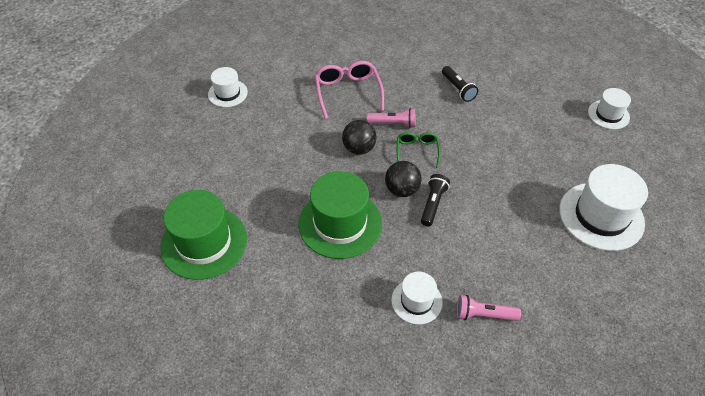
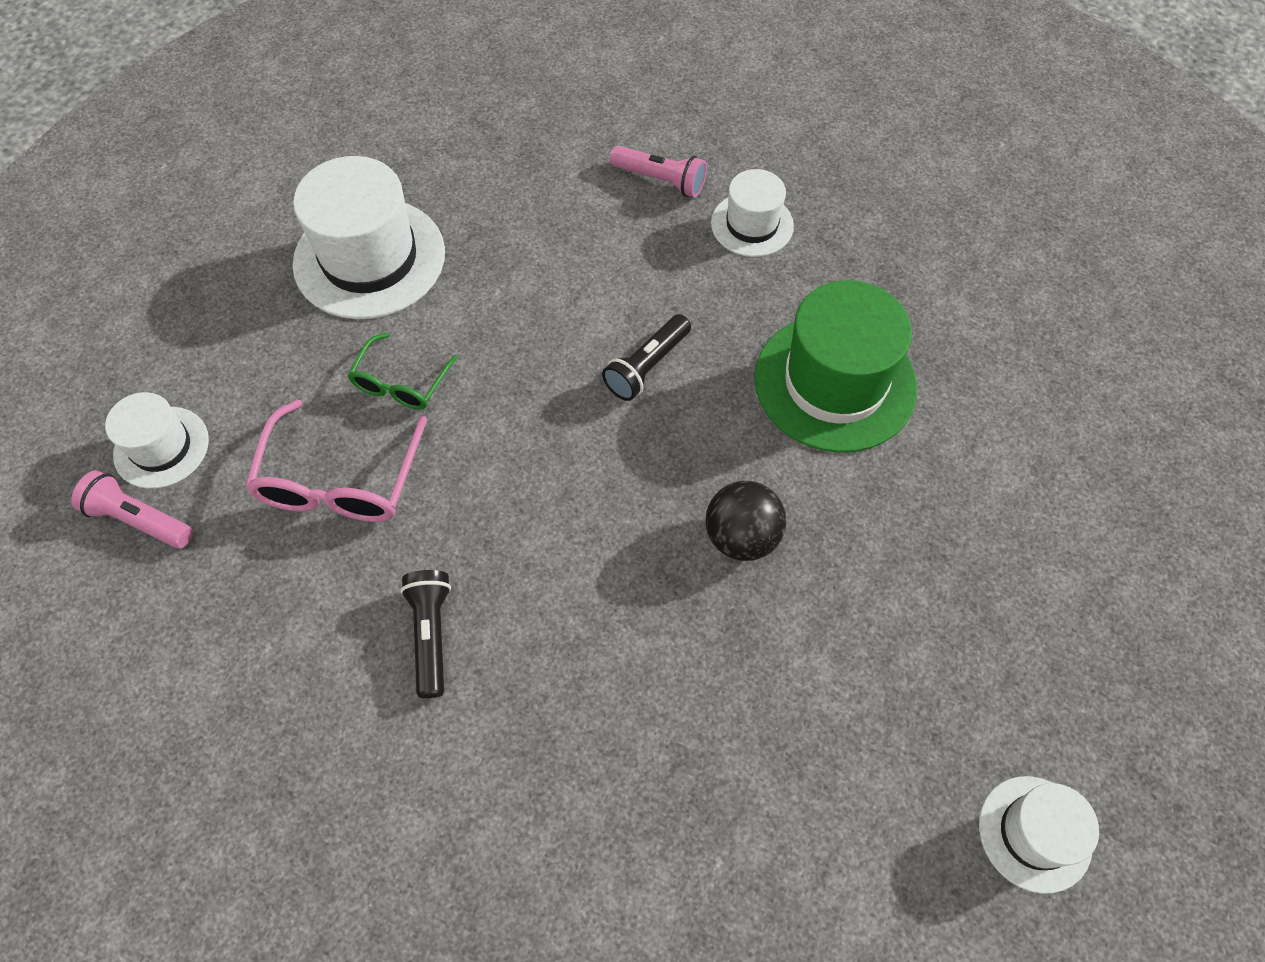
camera: 160 degrees left, 10 degrees up
green hat [160,190,247,280] -> none
pink glasses [315,61,384,119] -> pink glasses moved to [245,399,427,522]
pink flashlight [367,108,416,128] -> pink flashlight moved to [71,470,193,548]
black ball [385,161,422,197] -> none
green glasses [397,132,440,168] -> green glasses moved to [347,333,458,410]

